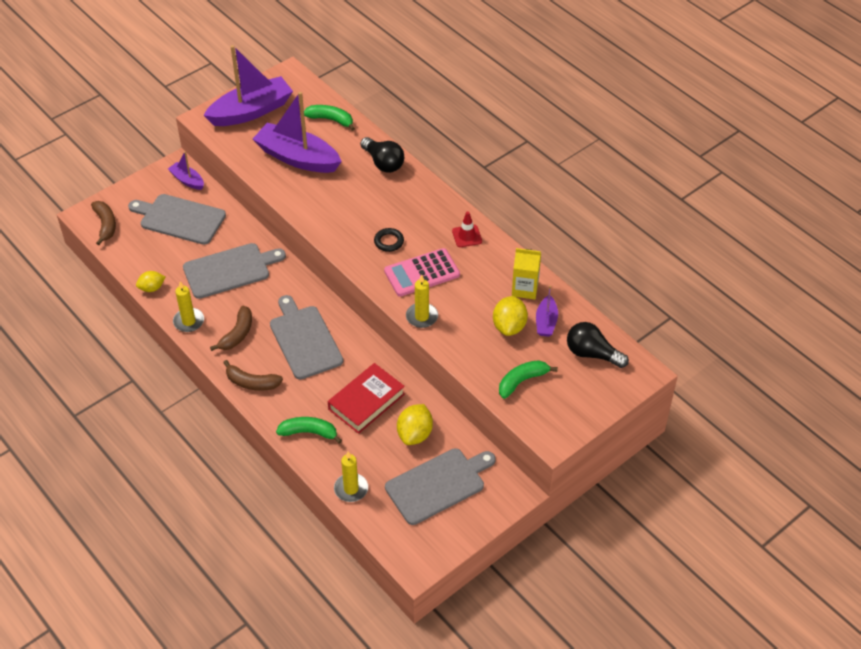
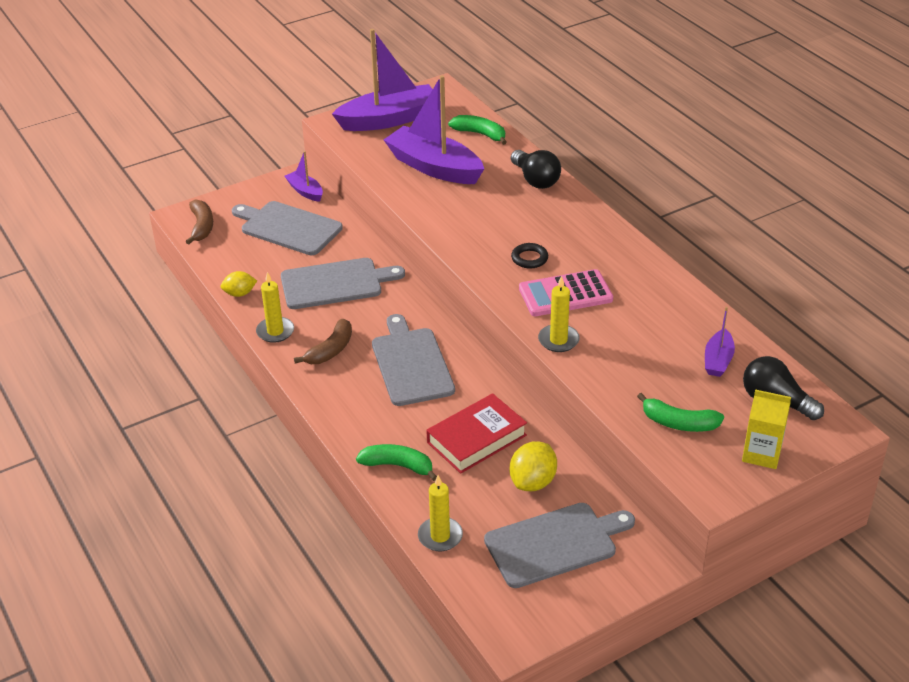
camera: 10 degrees right, 10 degrees down
brown banana [223,360,283,391] -> none
red traffic cone [452,212,482,247] -> none
yellow lemon [493,296,528,336] -> none
green banana [499,360,558,399] -> green banana turned 135 degrees counterclockwise [637,393,724,432]
yellow carton [512,248,541,299] -> yellow carton moved to [742,389,791,469]

